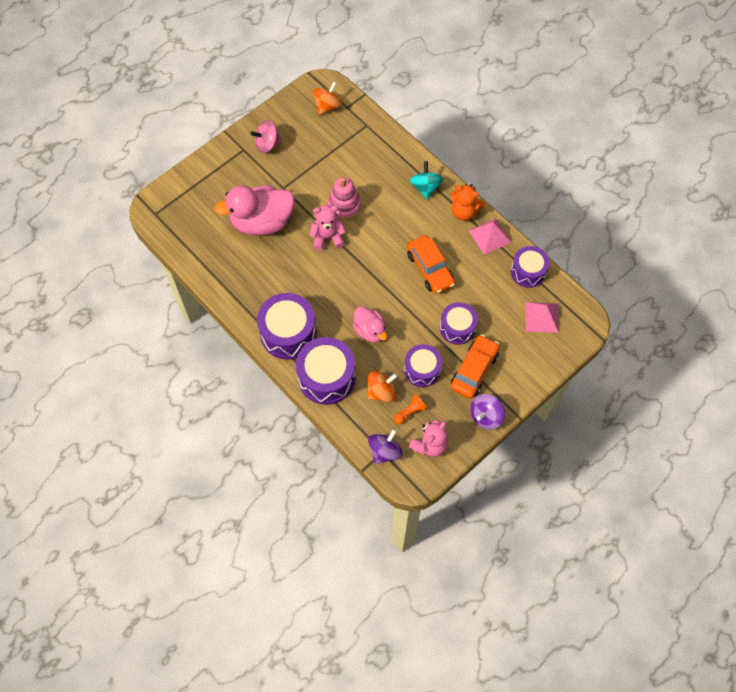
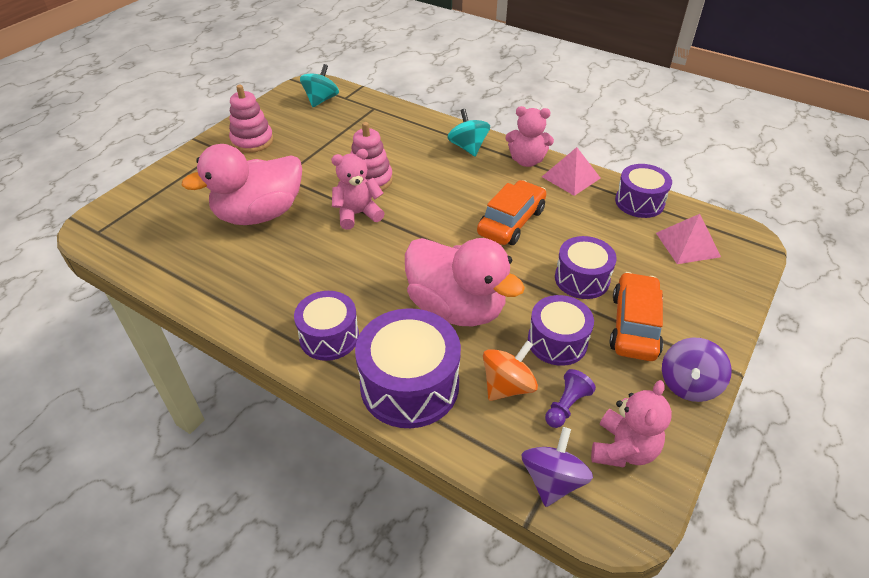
camera: 15 degrees left, 20 degrees down
pink spinning top [250,120,281,153] -> pink stacking toy [229,85,273,153]
purple drum [257,293,317,359] -> purple drum [294,291,359,361], size x0.64
orange spinning top [313,81,342,115] -> turquoise spinning top [300,64,339,107]
pink duck [353,306,387,343] -> pink duck [405,238,525,326], size x1.77
orange pawn [393,394,427,424] -> purple pawn [545,369,596,428]
orange car [407,235,455,294] -> orange car turned 105 degrees counterclockwise [477,180,546,245]
orange teddy bear [450,184,485,221] -> pink teddy bear [505,106,554,167]

